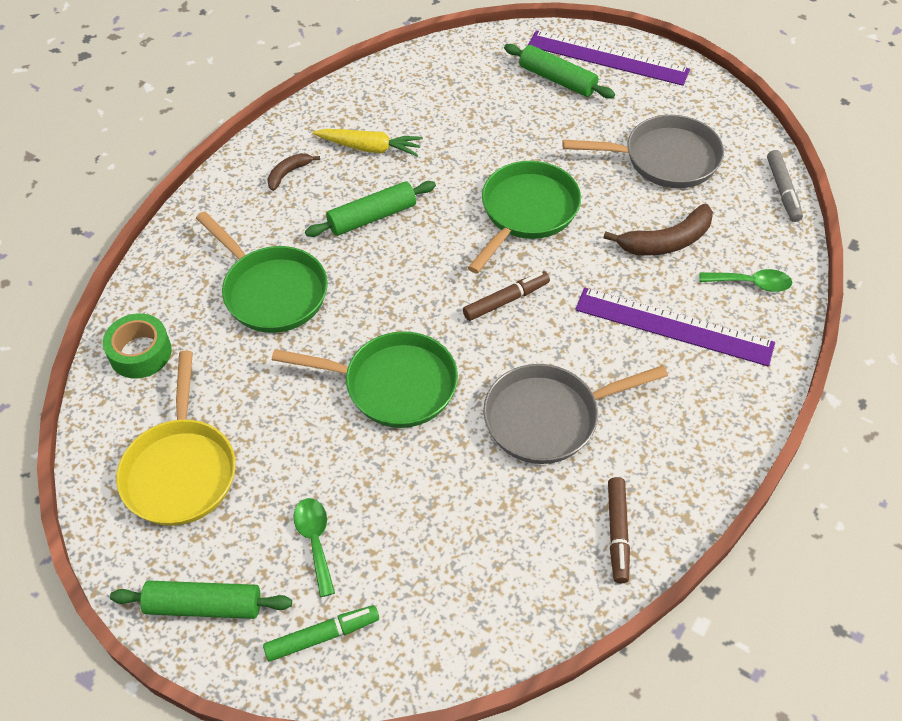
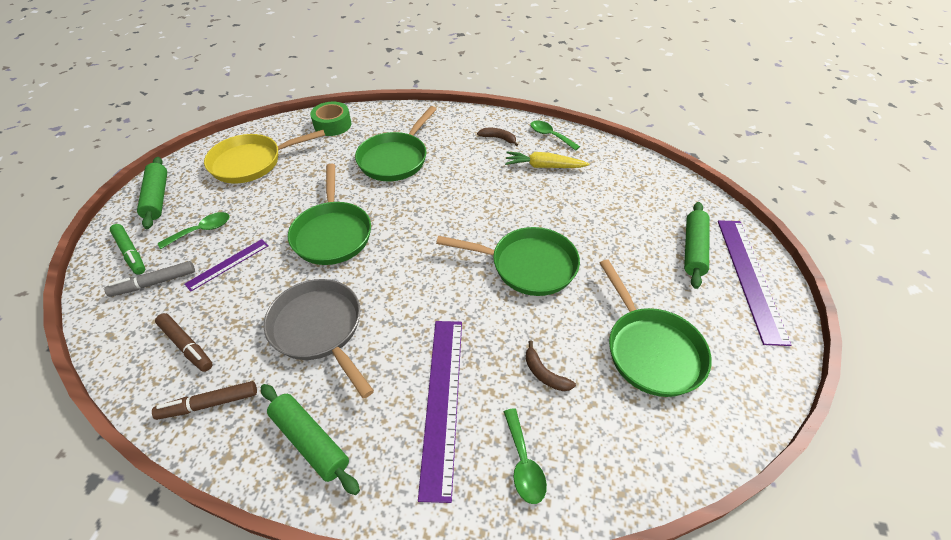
camera: 70 degrees right, 5 degrees down
green rolling pin [305,181,436,237] -> green rolling pin moved to [261,384,360,495]
yellow carrot [313,129,423,156] -> yellow carrot turned 105 degrees clockwise [505,152,590,168]
brown marker [463,271,550,321] -> brown marker moved to [155,313,213,372]
grey pan [562,115,724,188] -> green pan [600,259,712,397]
brown banana [603,204,713,256] -> brown banana [526,340,576,391], size x0.57
grey marker [767,150,803,222] -> grey marker moved to [104,261,195,297]
none -> purple ruler [185,239,269,292]
none -> green spoon [530,121,580,151]

